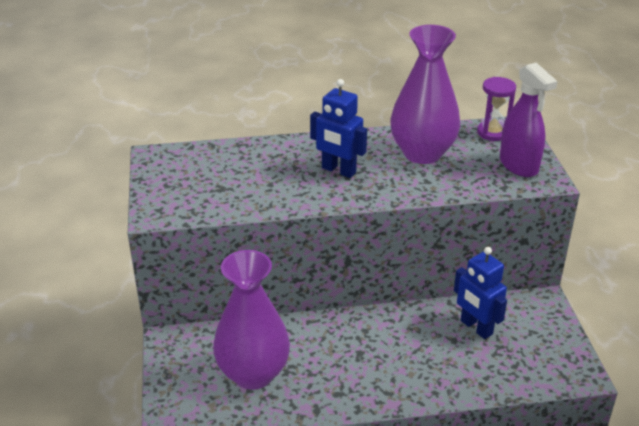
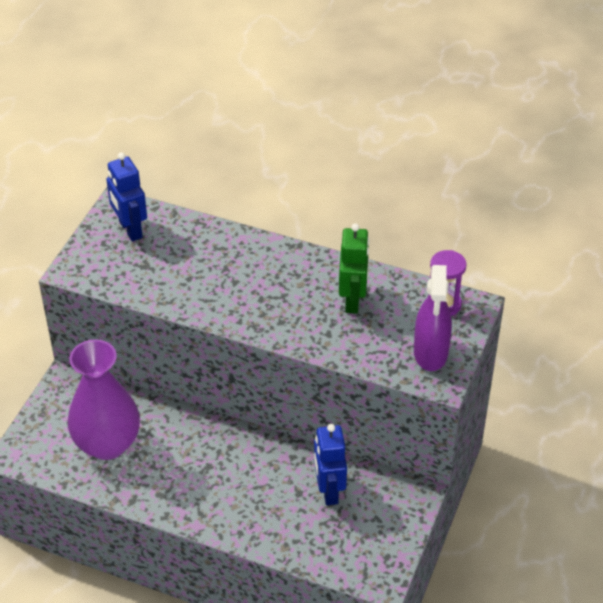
camera: 30 degrees right, 10 degrees up
blue robot [310,79,367,178] -> blue robot moved to [106,152,147,241]
purple vase [390,25,460,164] -> green robot [339,223,370,314]

